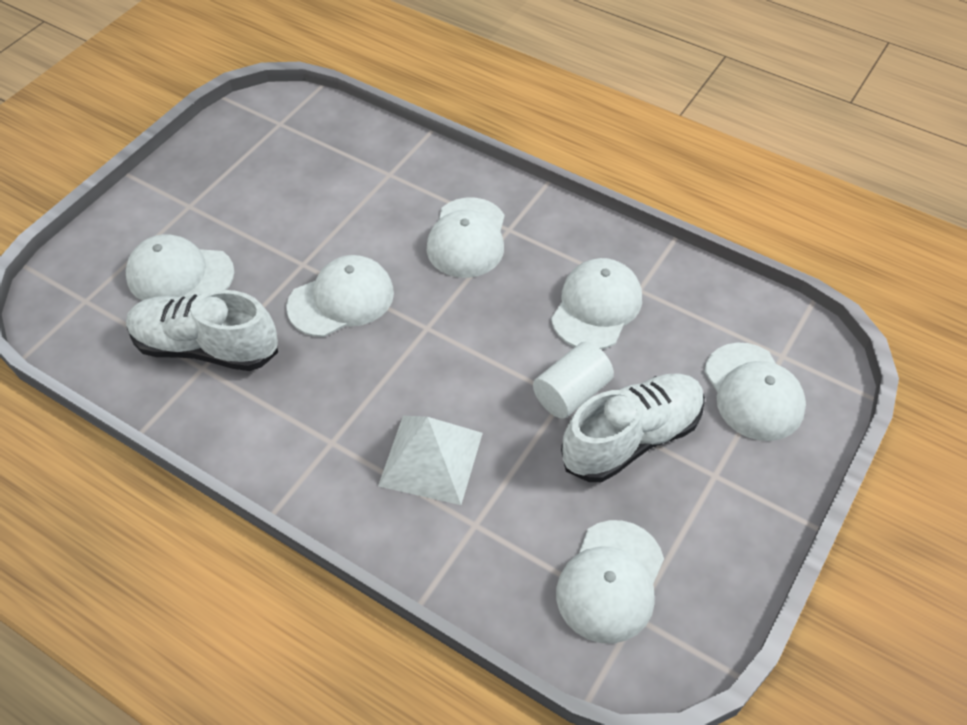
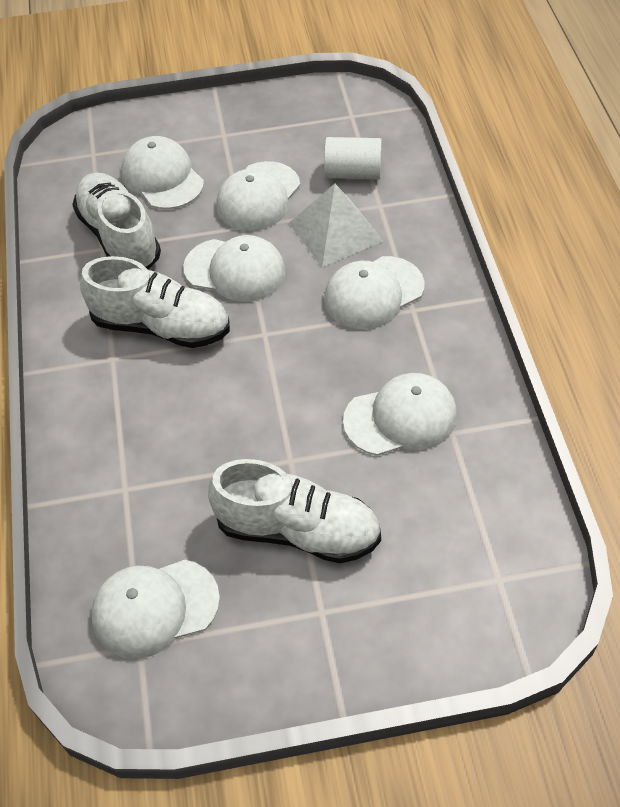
camera: 50 degrees right, 0 degrees up
white pyramid [378,416,483,505] -> white pyramid moved to [289,184,383,267]
white cylinder [533,341,614,419] -> white cylinder moved to [324,137,382,180]
white cap [704,343,806,441] -> white cap moved to [216,161,300,231]
none -> white shoe [80,256,230,348]

